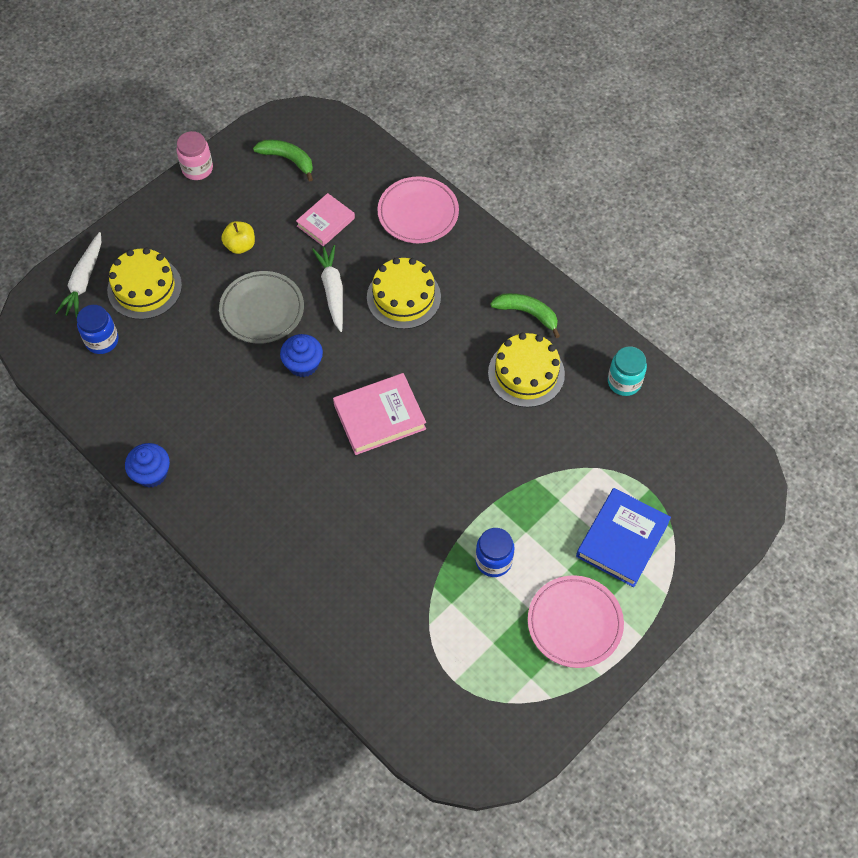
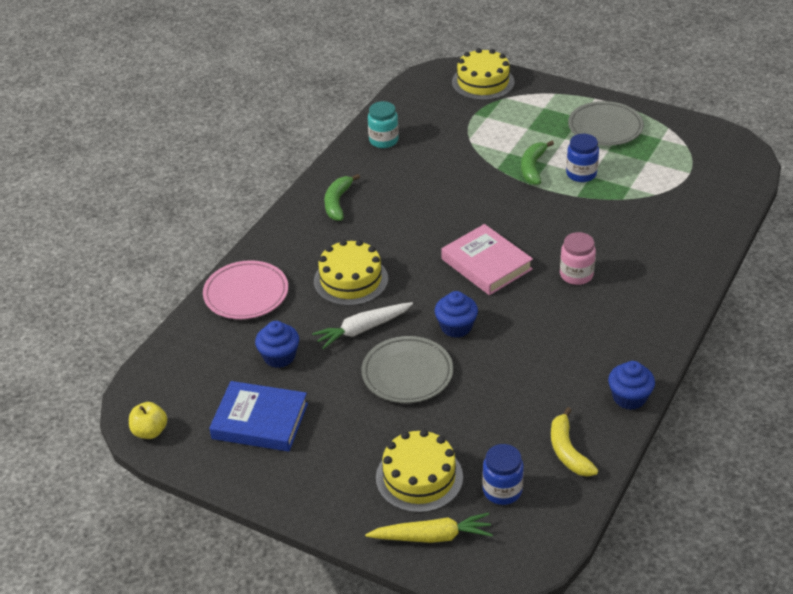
camera: 105 degrees left, 20 degrees down
white carrot [55,232,101,318] -> yellow carrot [365,513,493,543]
pink jar [176,131,213,180] -> pink jar moved to [560,232,596,285]
yellow apple [221,221,255,254] -> yellow apple moved to [129,402,167,439]
green banana [253,140,313,182] -> green banana moved to [521,141,554,185]
pink book [296,193,355,246] -> blue cupcake [255,321,299,368]
yellow cake [488,333,565,407] -> yellow cake moved to [452,48,515,100]
pink plate [528,575,624,668] -> grey plate [568,101,644,146]
blue book [576,488,671,587] -> blue book moved to [209,381,308,452]
none -> yellow banana [551,407,598,477]

